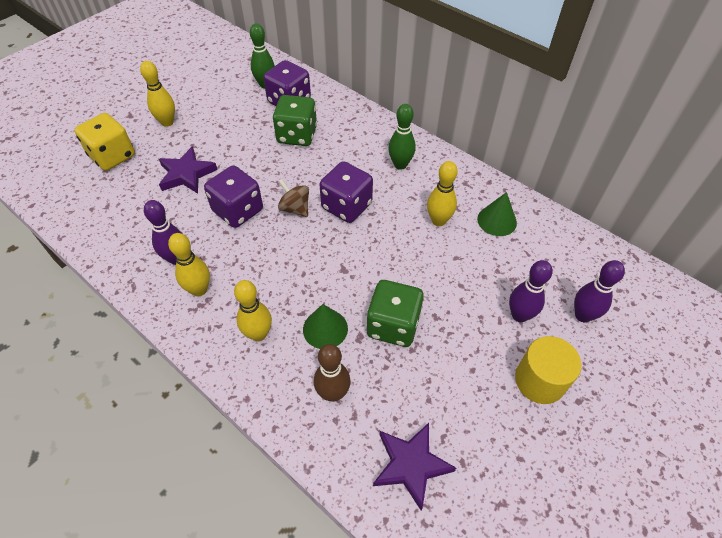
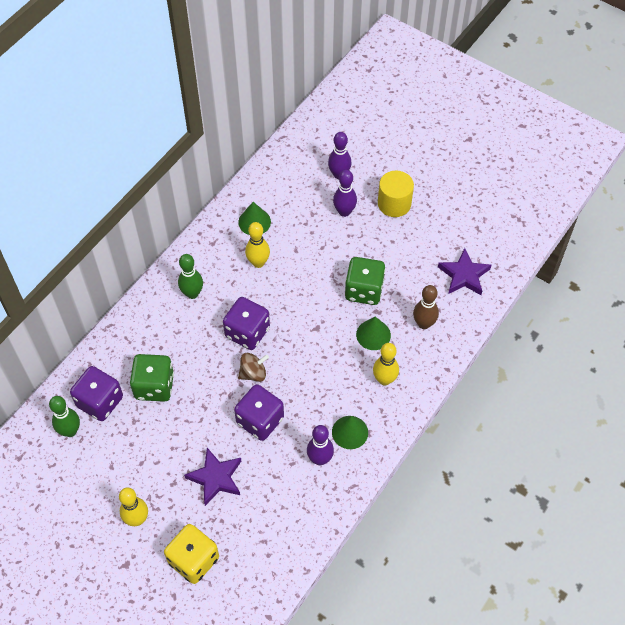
camera: 95 degrees left, 5 degrees up
yellow bowling pin [168,233,210,296] -> green cone [332,416,368,449]
brown spinning top [278,179,309,217] -> brown spinning top turned 150 degrees counterclockwise [238,353,269,382]

